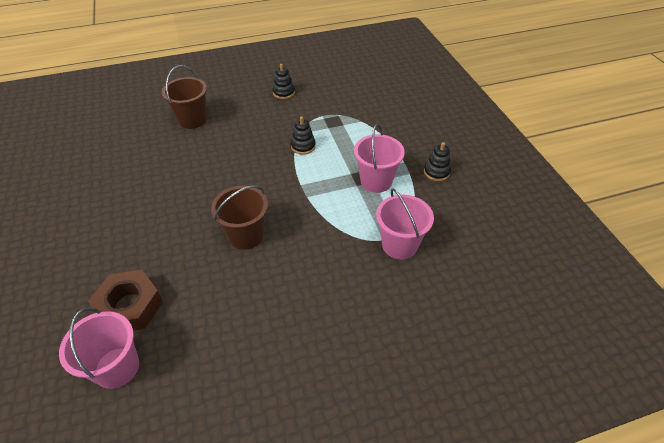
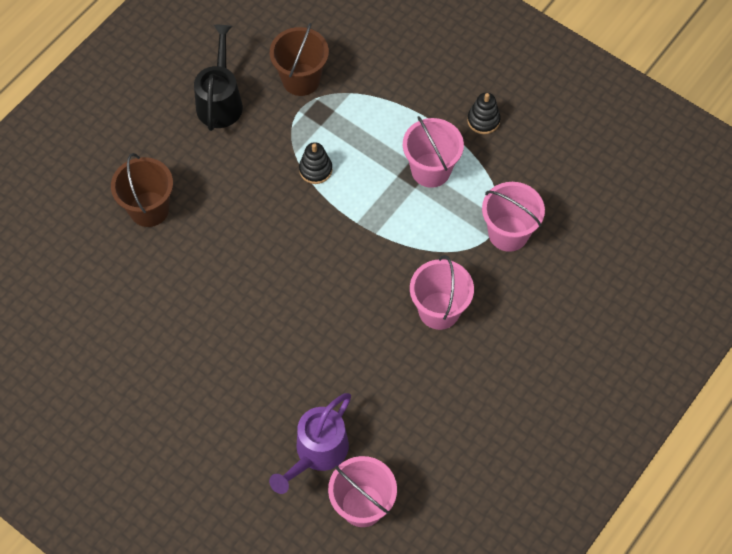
camera: 35 degrees left, 15 degrees up
brown nut [88,270,163,331] -> purple watering can [269,393,351,494]
brown bucket [211,185,268,250] -> brown bucket moved to [270,23,329,96]
black stacking toy [272,64,295,99] -> black watering can [194,25,243,131]
none -> pink bucket [410,255,474,330]

